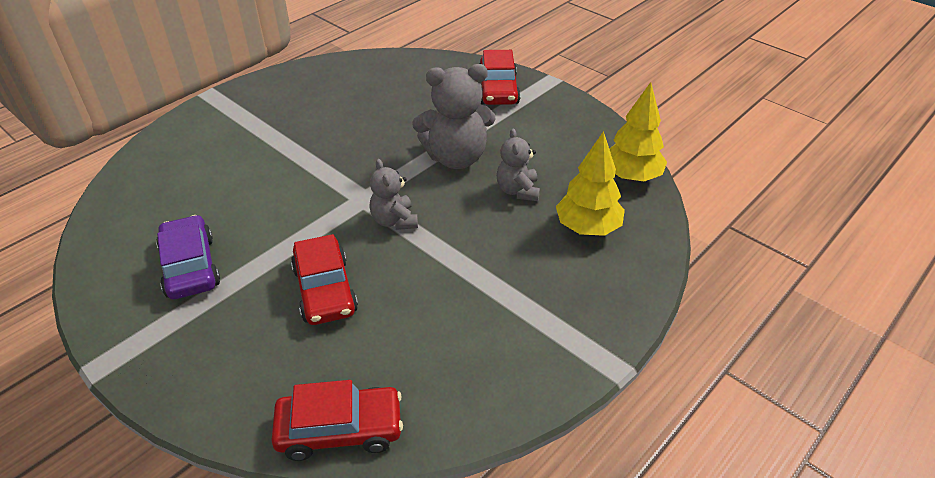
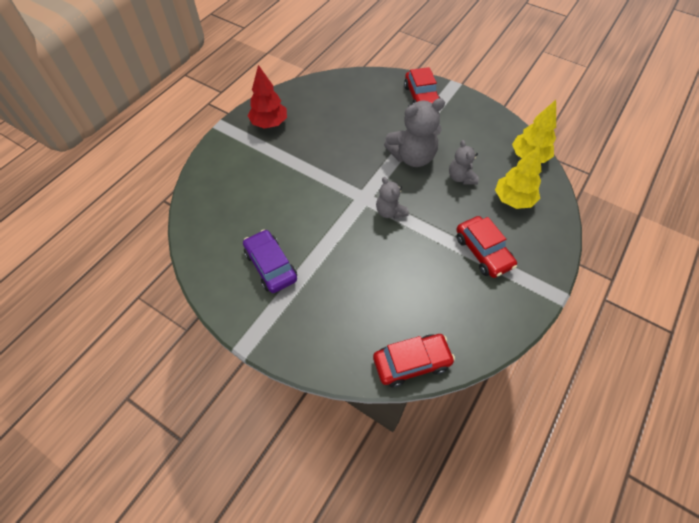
camera: 10 degrees left, 15 degrees up
red car [291,234,358,325] -> red car moved to [456,216,517,278]
none -> red tree [248,65,287,129]

